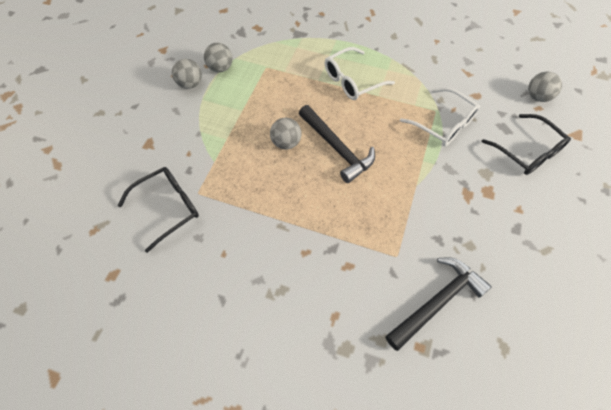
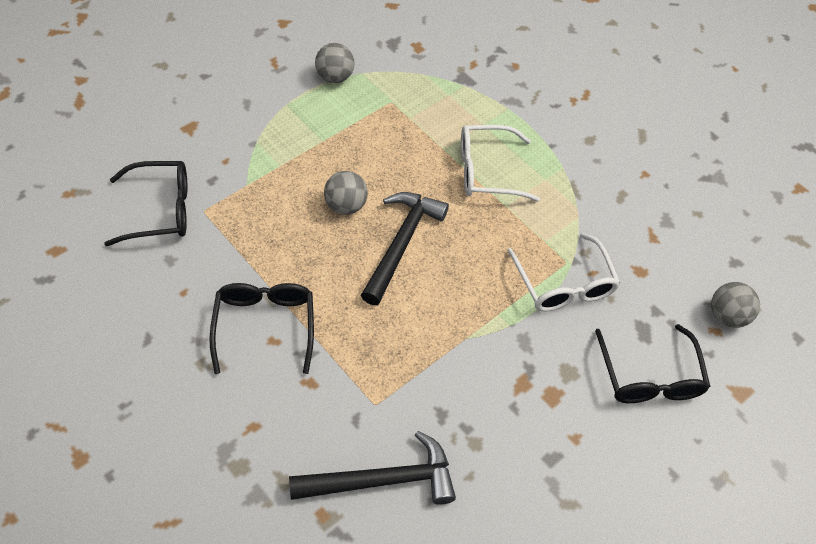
camera: 25 degrees right, 5 degrees down
grey ball [172,59,202,89] -> none
black hammer [299,105,375,183] -> black hammer turned 150 degrees counterclockwise [361,192,449,305]
none -> black glasses [209,283,314,374]

